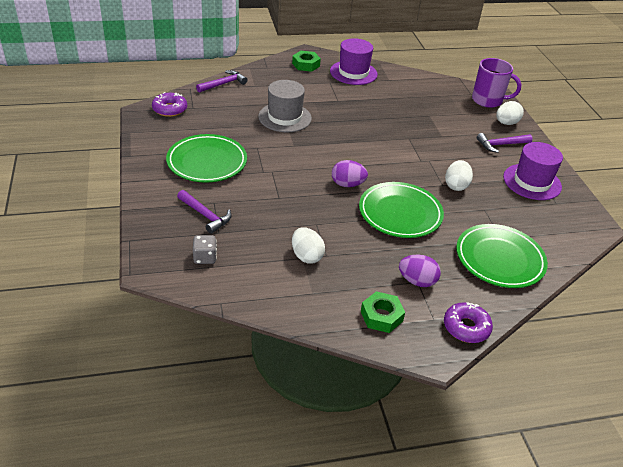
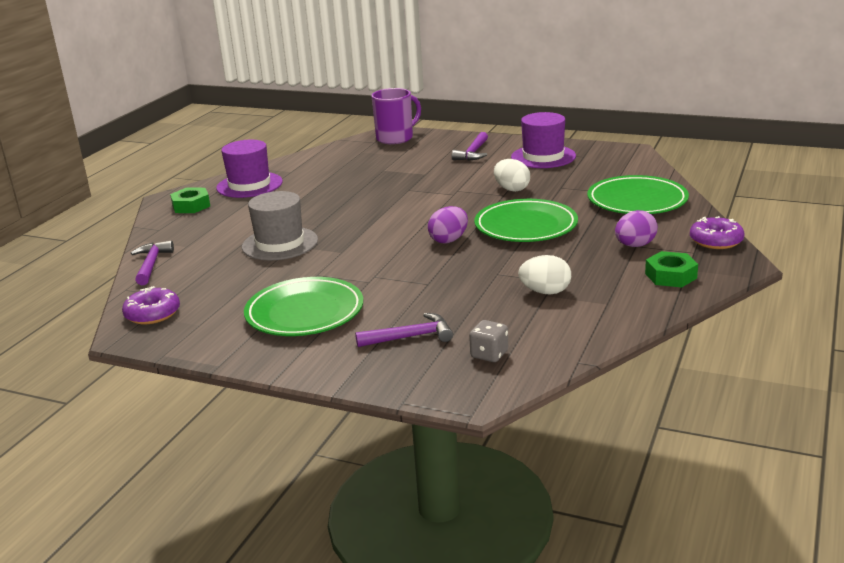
camera: 50 degrees left, 15 degrees down
white egg [496,101,524,125] -> none

